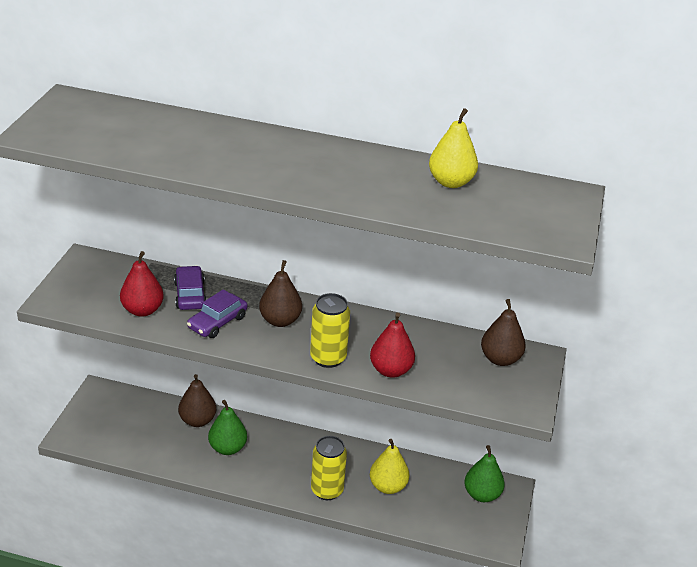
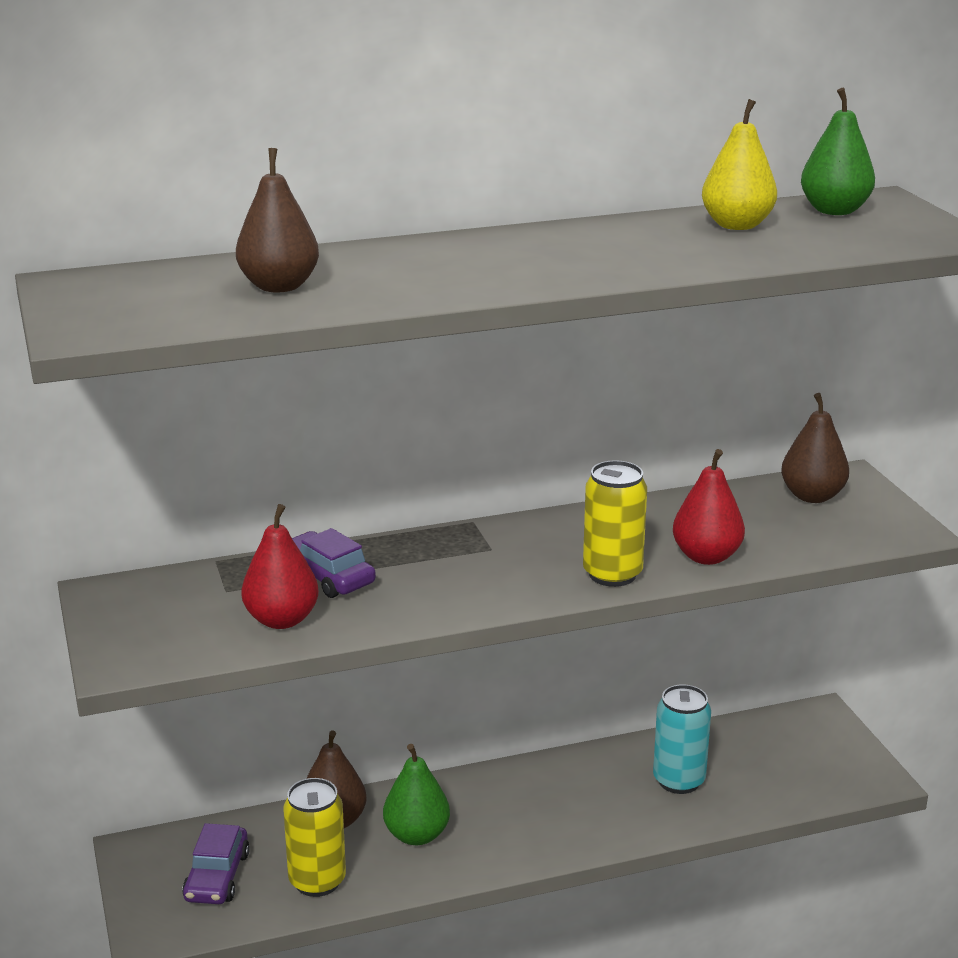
camera: 30 degrees left, 10 degrees down
purple car [187,289,248,338] -> purple car moved to [182,823,250,904]
brown pear [259,260,302,327] -> brown pear moved to [236,148,319,292]
yellow can [311,436,347,500] -> yellow can moved to [283,778,346,897]
yellow pear [370,439,409,494] -> turquoise can [653,684,711,794]
green pear [464,445,505,502] -> green pear moved to [801,88,875,215]

